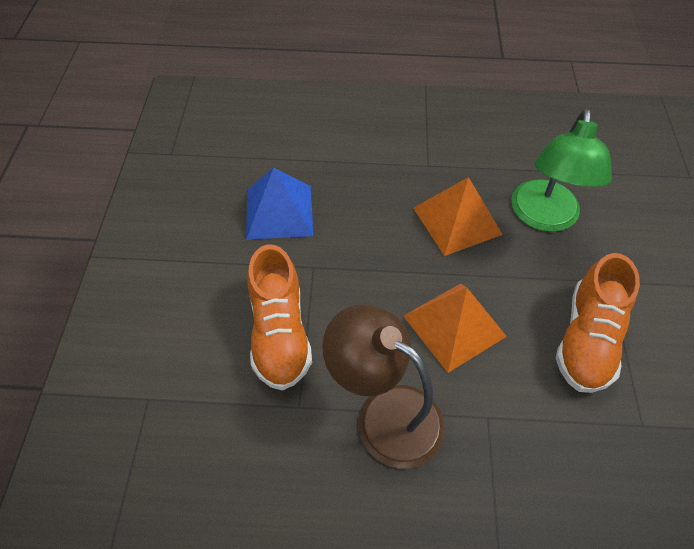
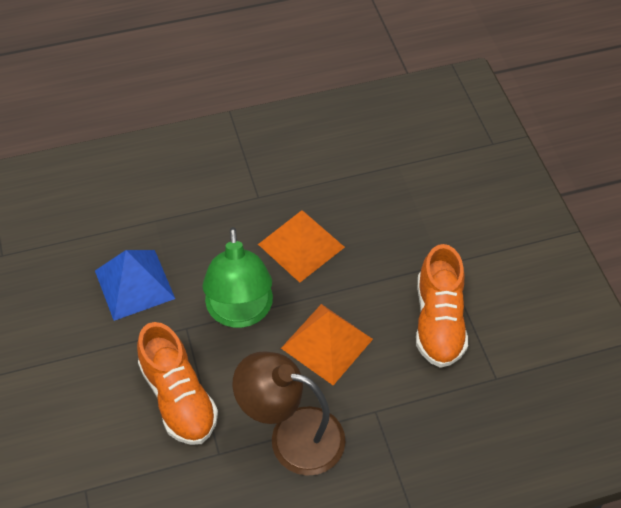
camera: 20 degrees left, 0 degrees up
green lamp [511,109,612,232] -> green lamp moved to [202,227,273,328]

